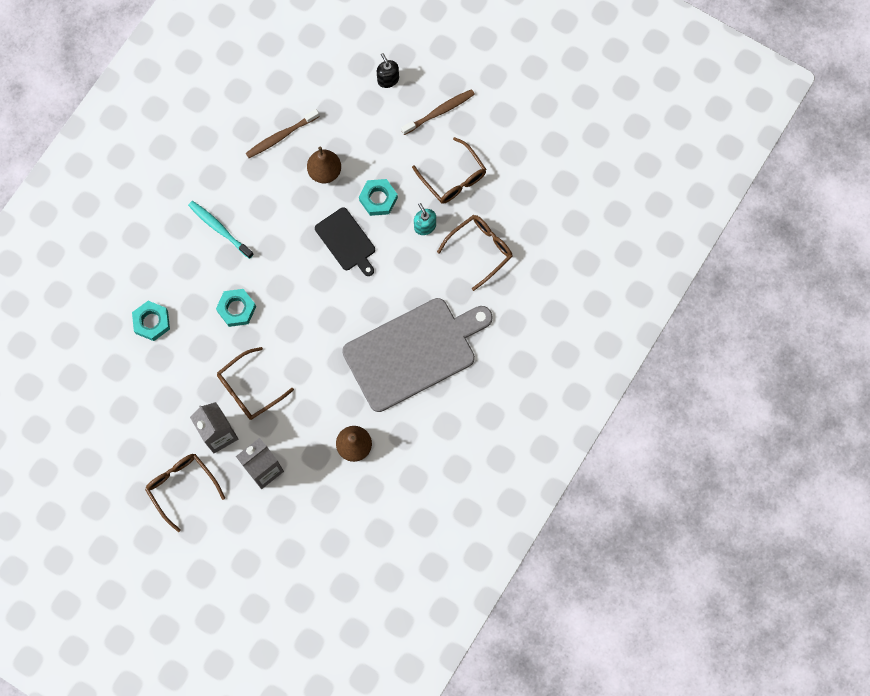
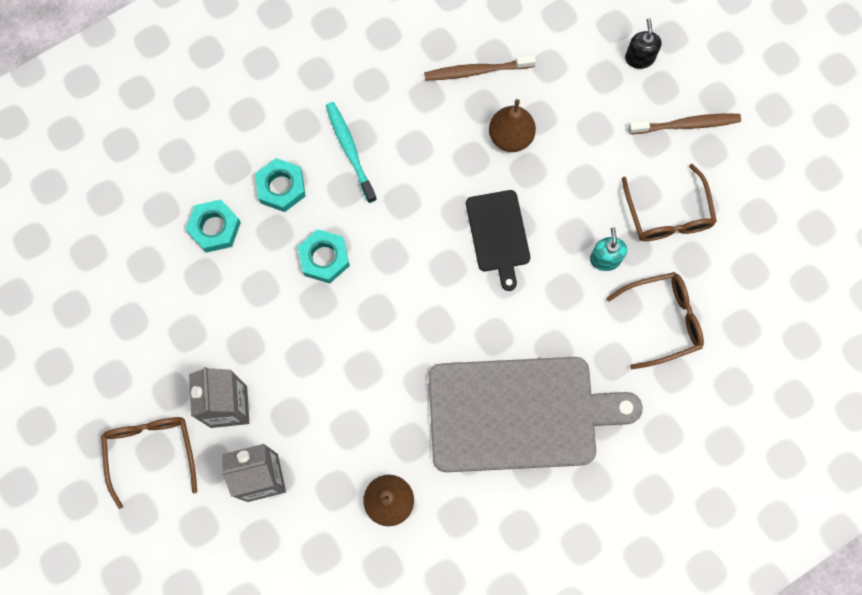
camera: 25 degrees right, 0 degrees up
brown glasses [217,347,294,420] -> none
turquoise nut [359,179,398,216] -> turquoise nut moved to [255,158,306,212]

